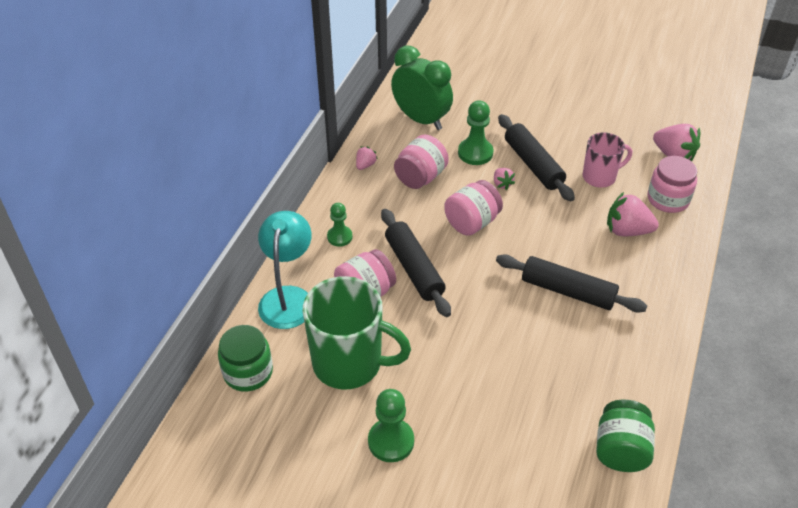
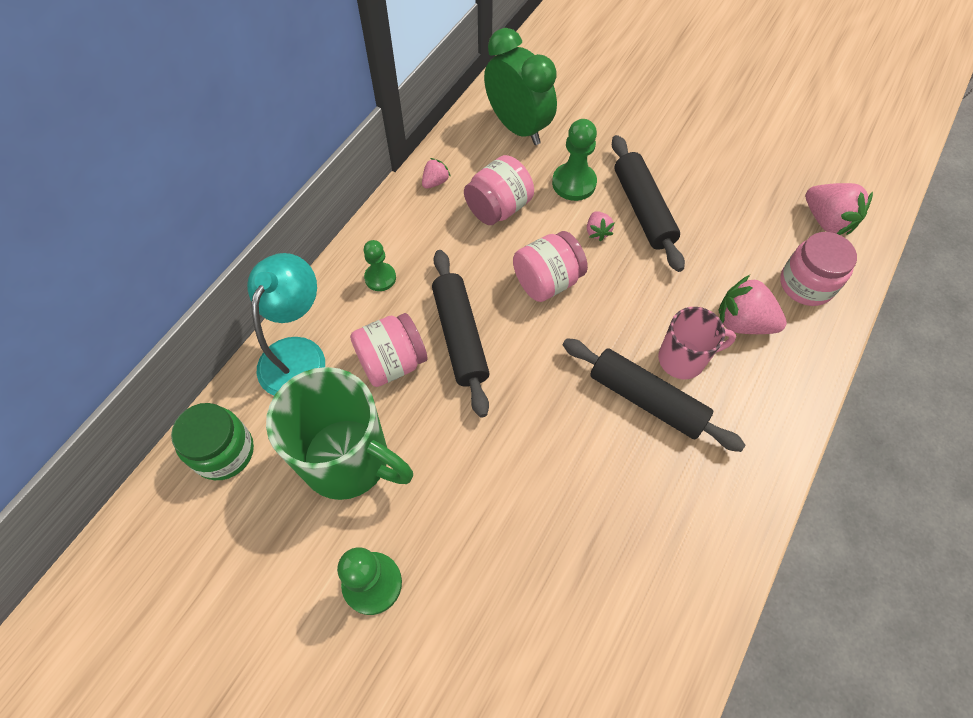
camera: 10 degrees right, 15 degrees up
pink mug [582,132,632,188] -> pink mug moved to [658,307,736,379]
green jar [596,400,655,472] -> none

